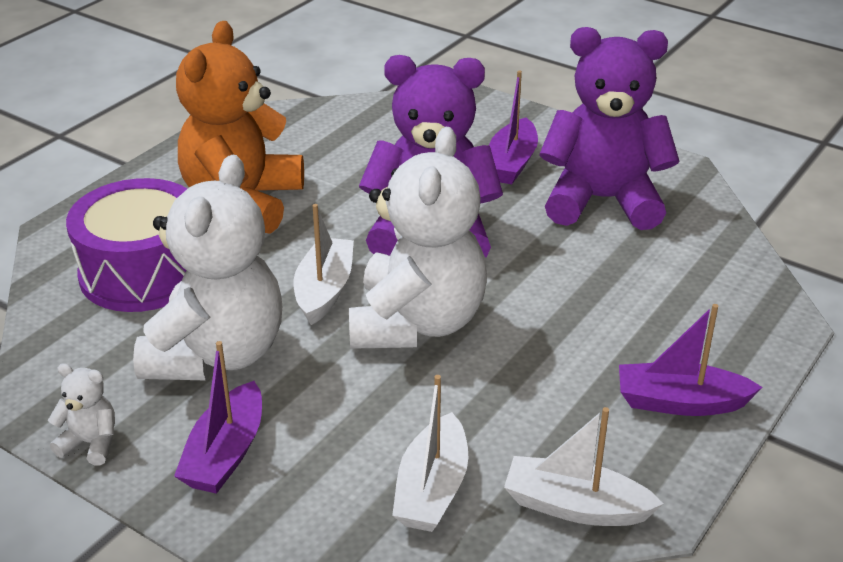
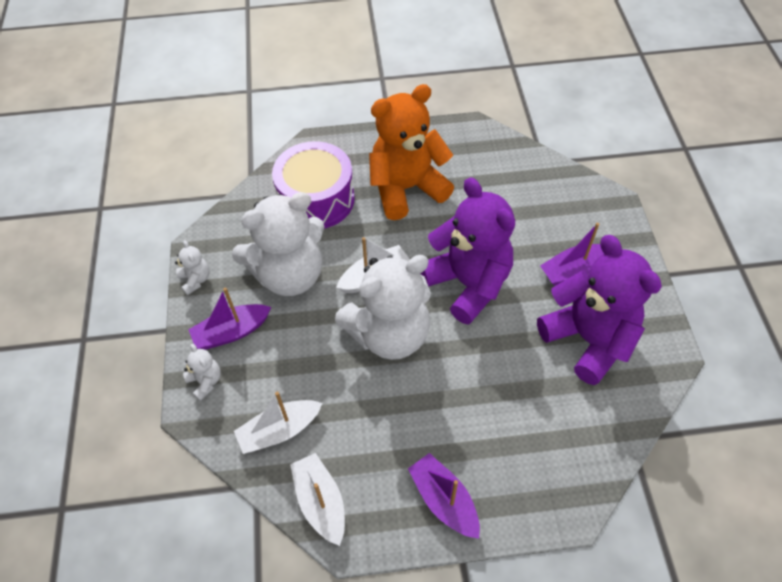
camera: 50 degrees right, 20 degrees up
none -> white teddy bear [183,344,221,401]

